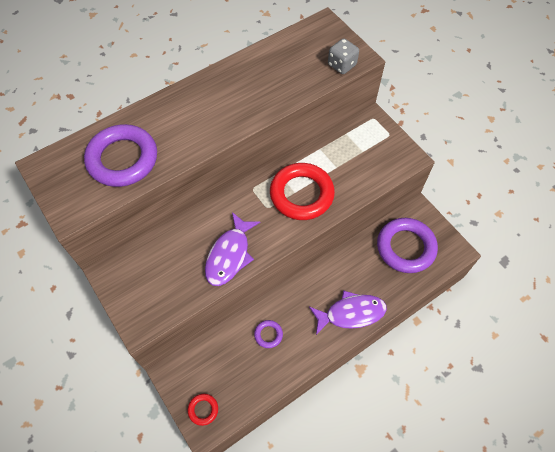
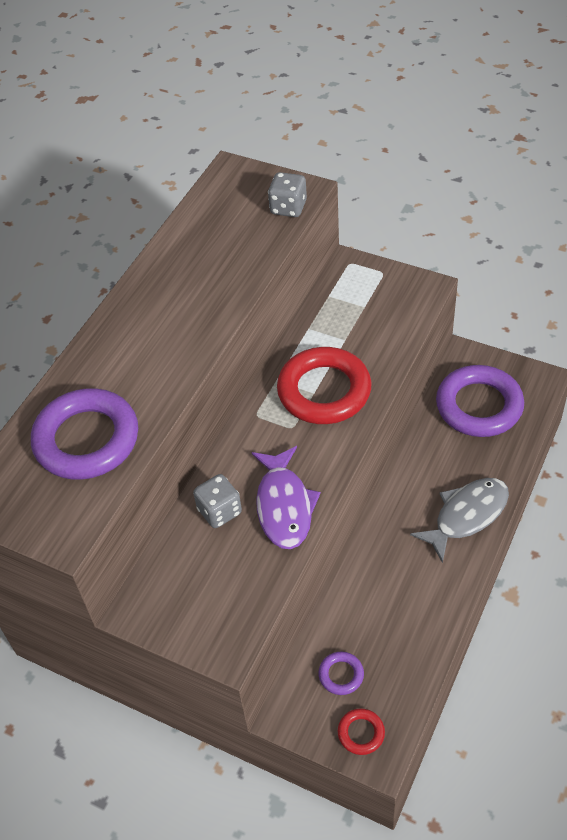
camera: 25 degrees left, 10 degrees down
purple ring [254,320,283,348] -> purple ring moved to [318,651,364,695]
purple fish [309,290,387,335] -> grey fish [410,478,509,563]
none -> grey dice [193,474,242,528]

